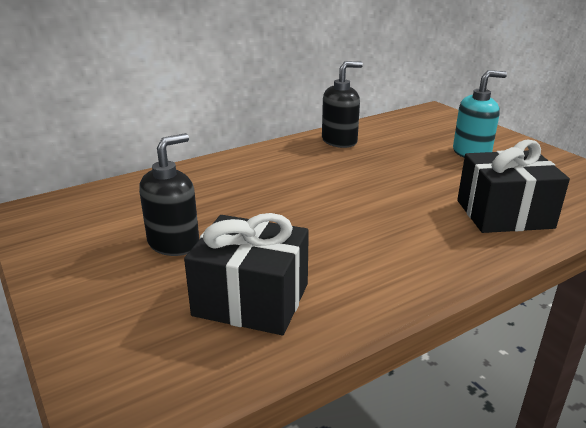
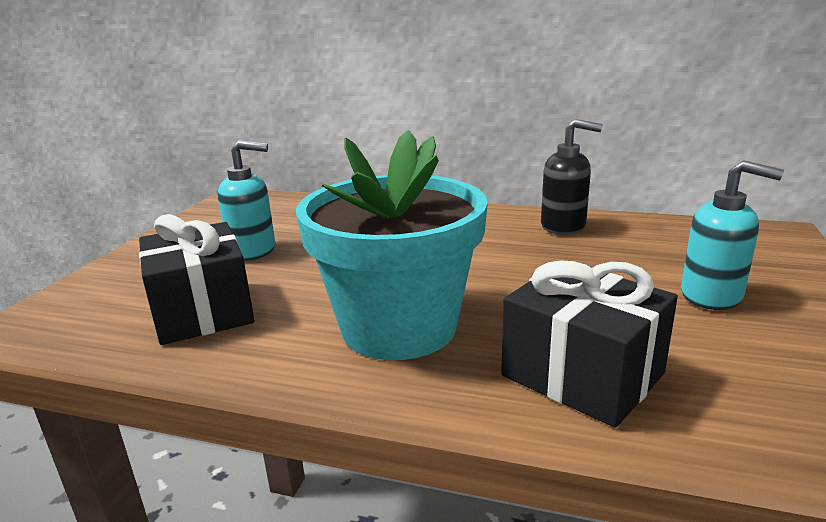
camera: 50 degrees right, 5 degrees down
black soap dispenser [139,133,199,256] -> turquoise soap dispenser [218,140,275,261]
none -> turquoise flower pot [296,130,488,360]

